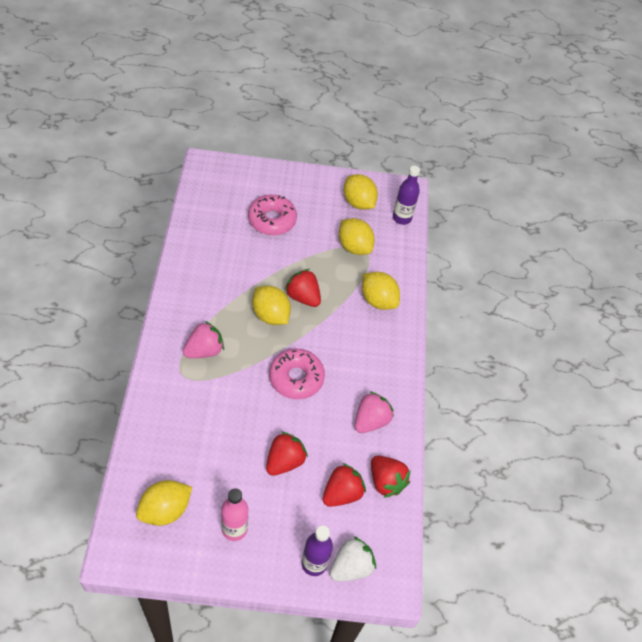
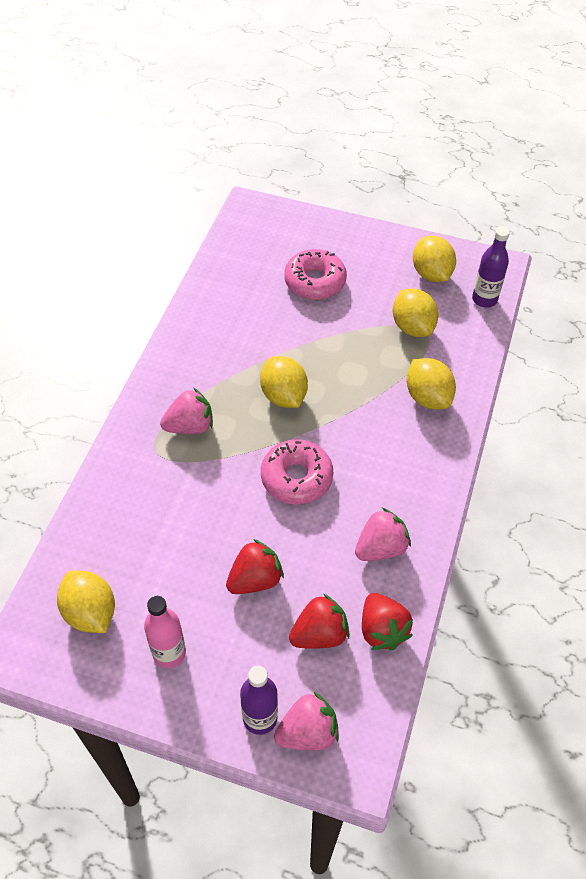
camera: 20 degrees right, 0 degrees up
yellow lemon [136,480,192,526] -> yellow lemon turned 75 degrees clockwise [57,571,115,633]
red strawberry [284,269,321,307] -> none
white strawberry [330,536,376,581] -> pink strawberry [274,692,339,750]

